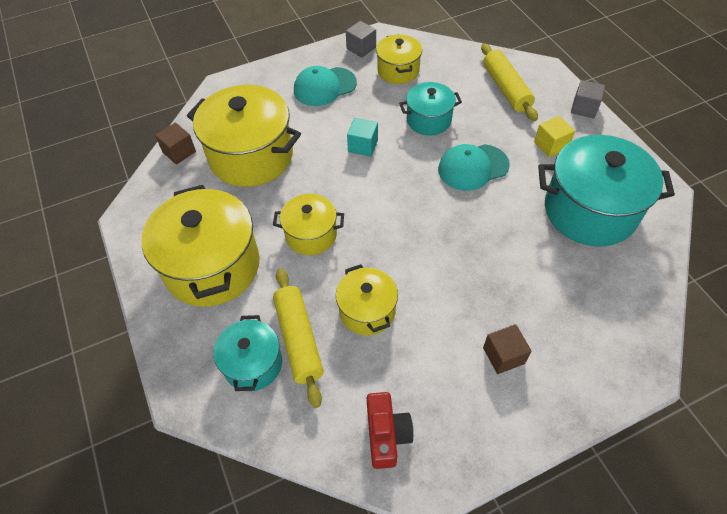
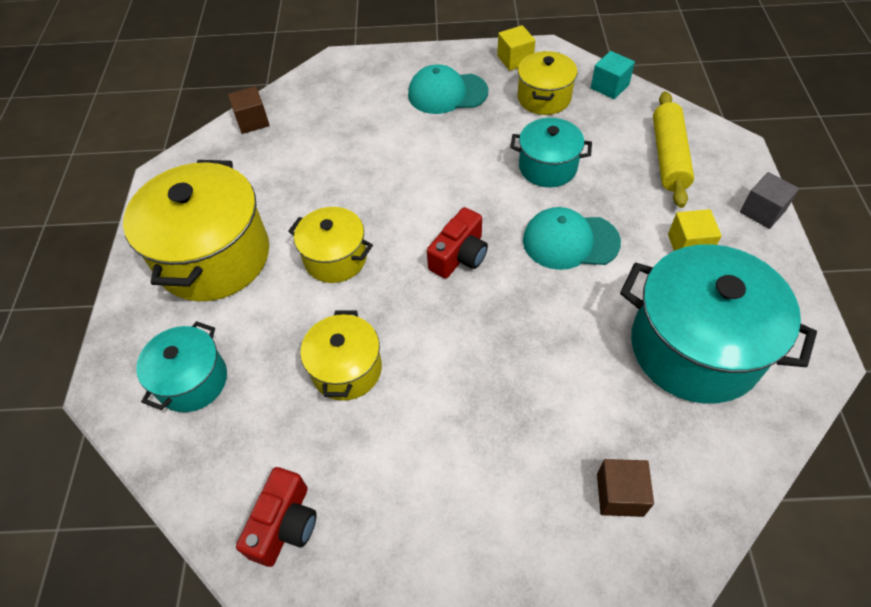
camera: 25 degrees right, 0 degrees up
yellow pot [187,85,301,187] -> none
yellow rolling pin [273,268,324,408] -> none
grey cube [346,21,376,58] -> yellow cube [497,25,535,71]
turquoise cube [347,118,378,157] -> turquoise cube moved to [591,51,635,99]
brown cube [483,324,531,374] -> brown cube moved to [597,459,654,517]
none -> red camera [427,207,488,279]

